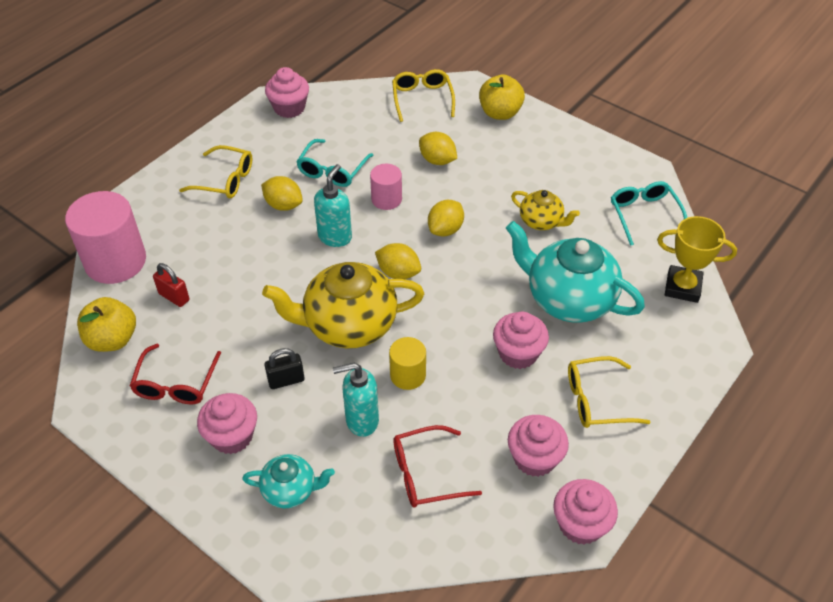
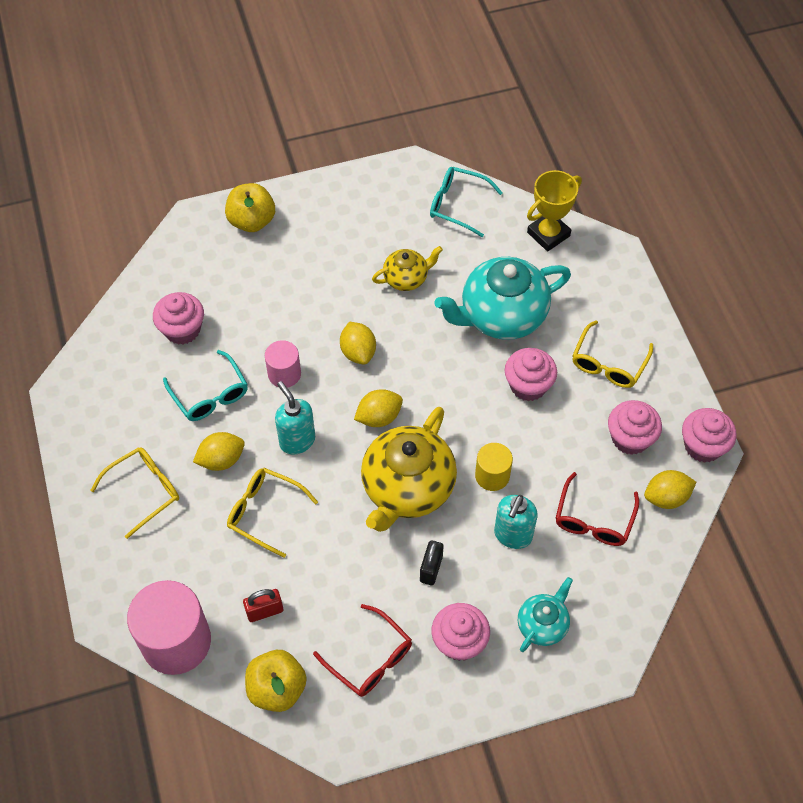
camera: 55 degrees left, 10 degrees up
pink cupcake [265,67,309,118] -> pink cupcake moved to [153,292,204,345]
yellow glasses [392,69,455,122] -> yellow glasses moved to [227,468,318,558]
yellow lemon [419,132,457,165] -> yellow lemon moved to [644,470,696,509]

